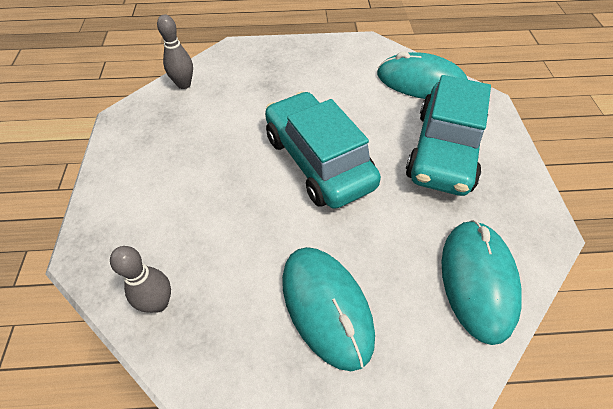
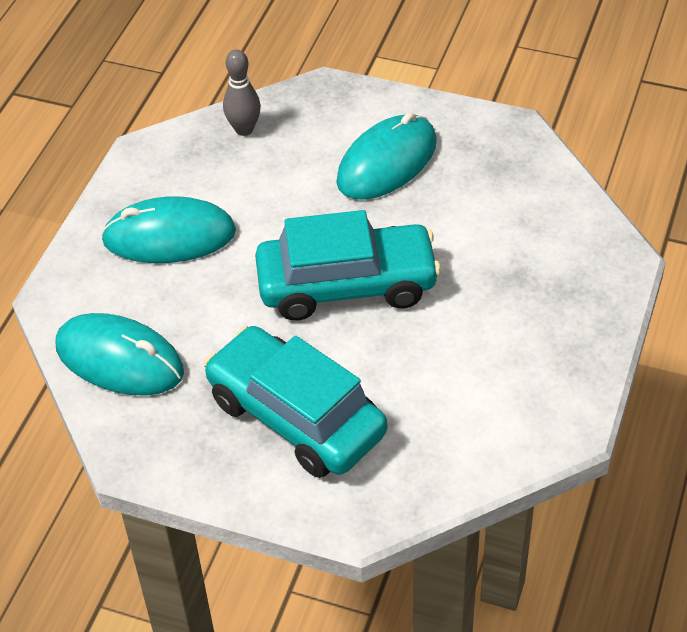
camera: 115 degrees right, 5 degrees down
grey bowling pin [157,15,193,89] -> none
turquoise mouse [377,51,468,99] -> turquoise mouse moved to [336,113,437,200]

